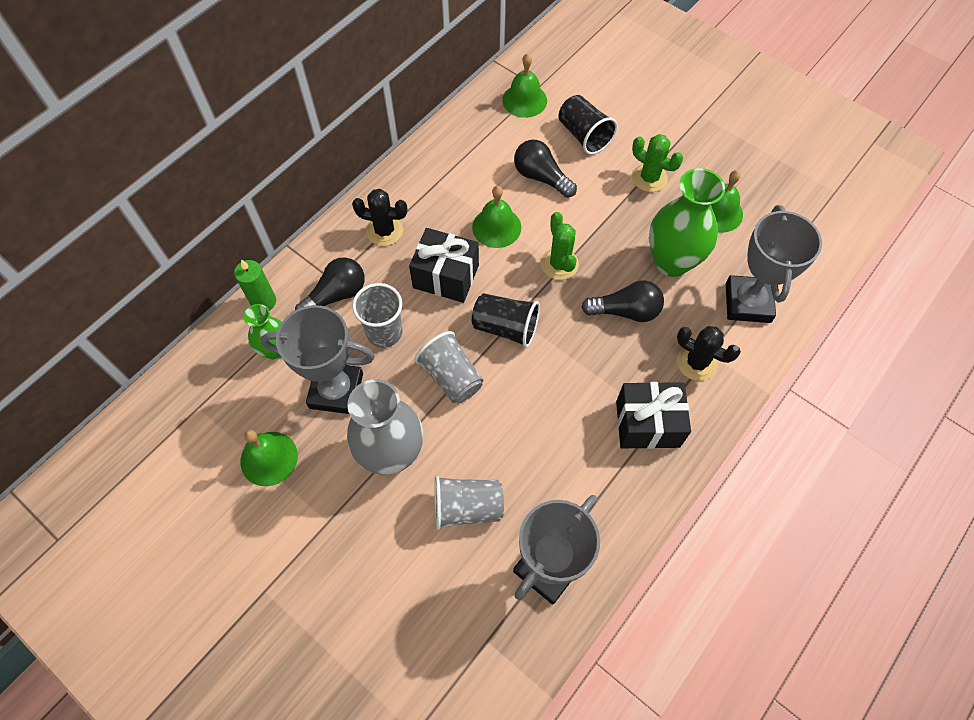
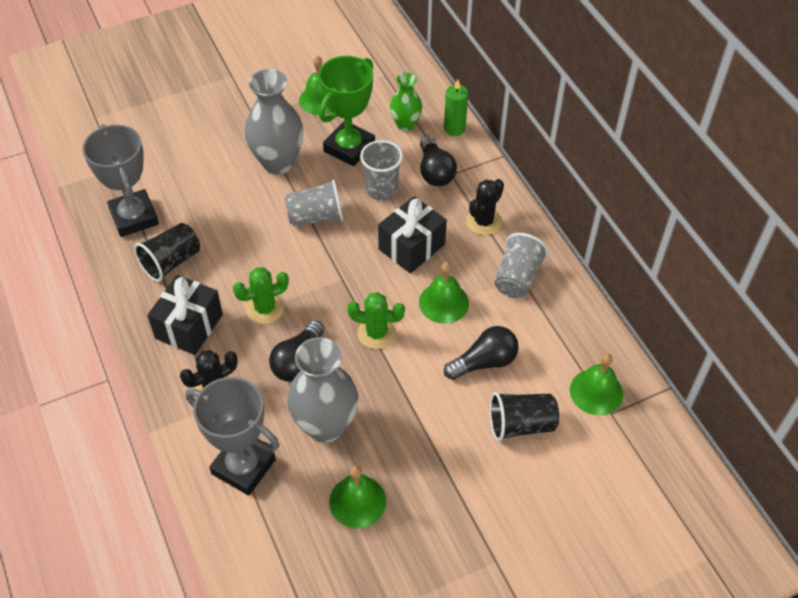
camera: 115 degrees right, 10 degrees down
grey trophy [260,305,375,414] -> green trophy [318,56,375,166]
grey cup [434,476,504,530] -> grey cup moved to [495,233,548,298]
black cup [472,293,540,348] -> black cup moved to [134,223,200,282]
green cactus [632,134,683,192] -> green cactus moved to [233,267,289,324]
green vase [649,168,725,277] -> grey vase [287,337,358,443]

